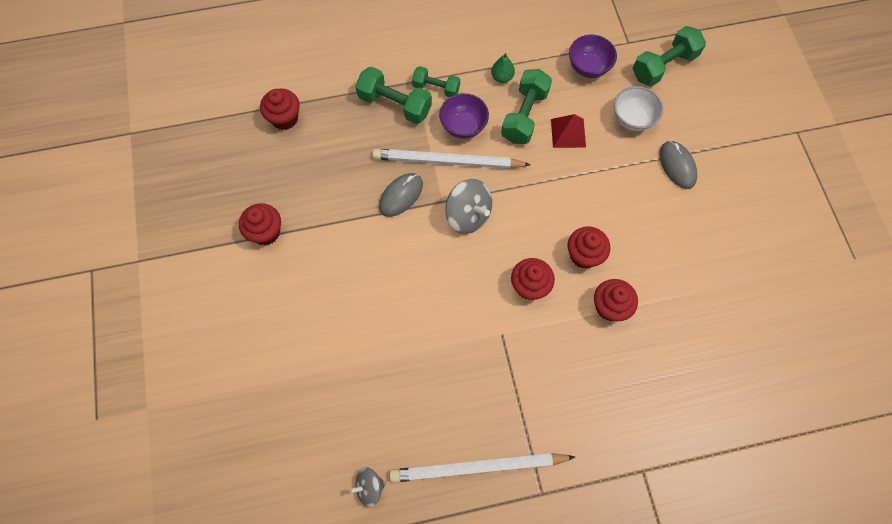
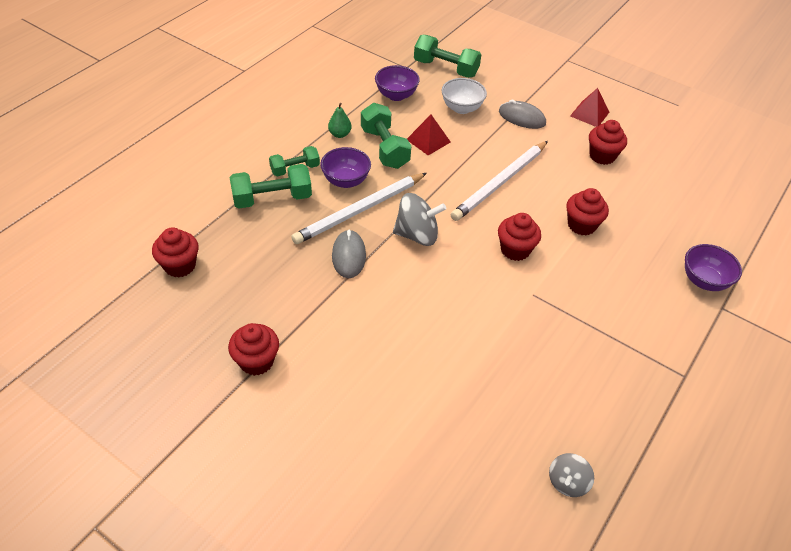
camera: 45 degrees left, 20 degrees down
white pencil [389,453,575,483] -> white pencil moved to [451,141,548,221]
red cupcake [567,227,610,269] -> red cupcake moved to [589,120,627,165]
green dumbbell [633,26,706,86] -> green dumbbell turned 75 degrees counterclockwise [414,35,481,78]
none -> red pyramid [570,88,609,127]
none -> purple bowl [685,244,742,291]

